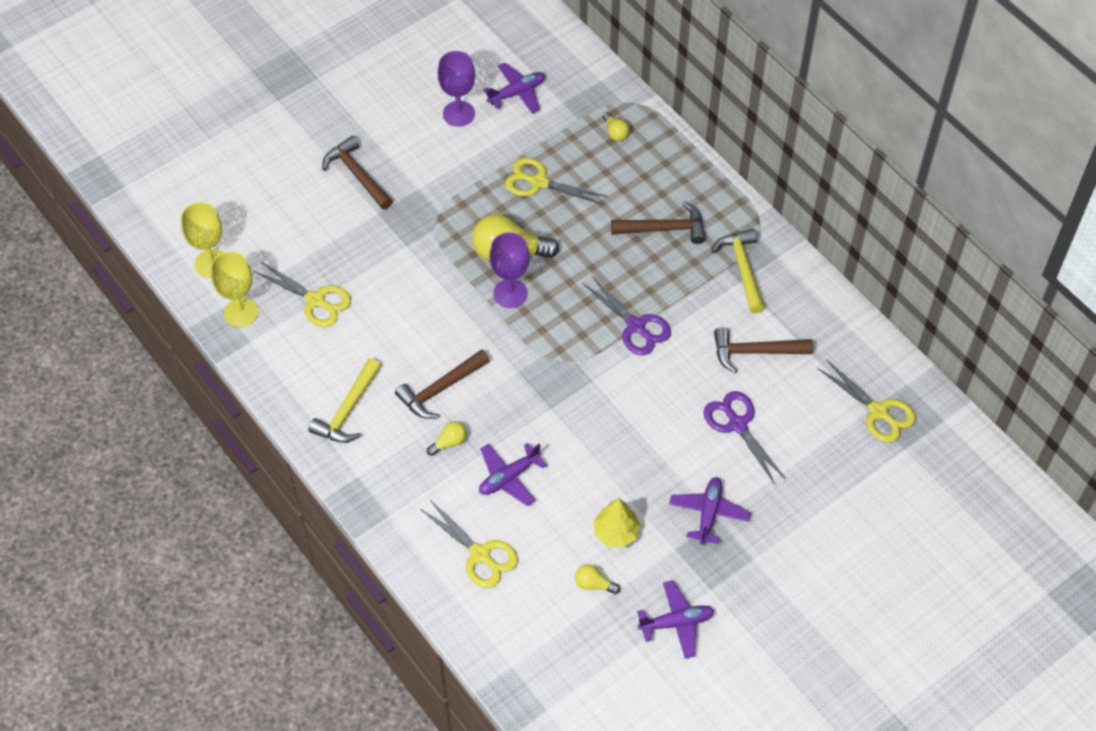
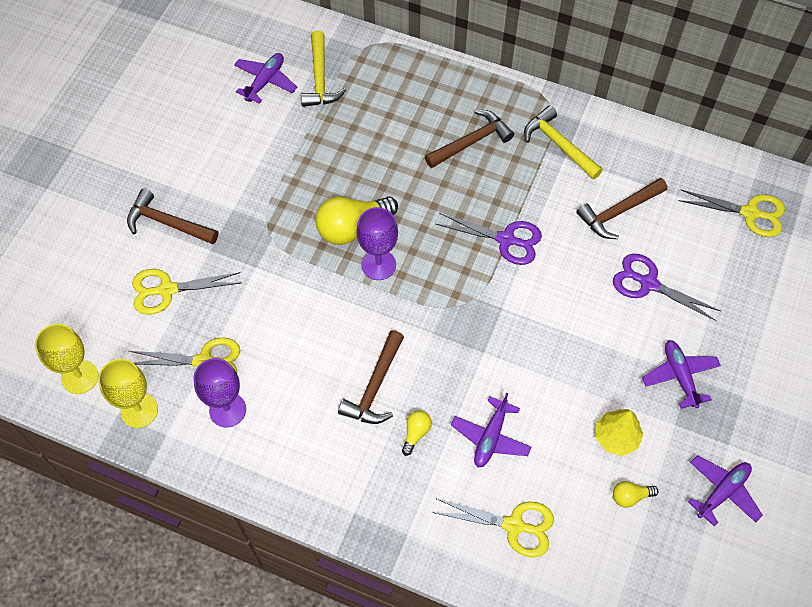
camera: 30 degrees left, 5 degrees up
yellow hammer [309,358,381,443] -> yellow hammer moved to [301,30,346,107]
purple goblet [438,51,475,127] -> purple goblet moved to [193,358,246,428]
yellow scissors [505,157,608,205] -> yellow scissors moved to [132,269,241,315]
yellow light bulb [603,112,630,141] -> none

